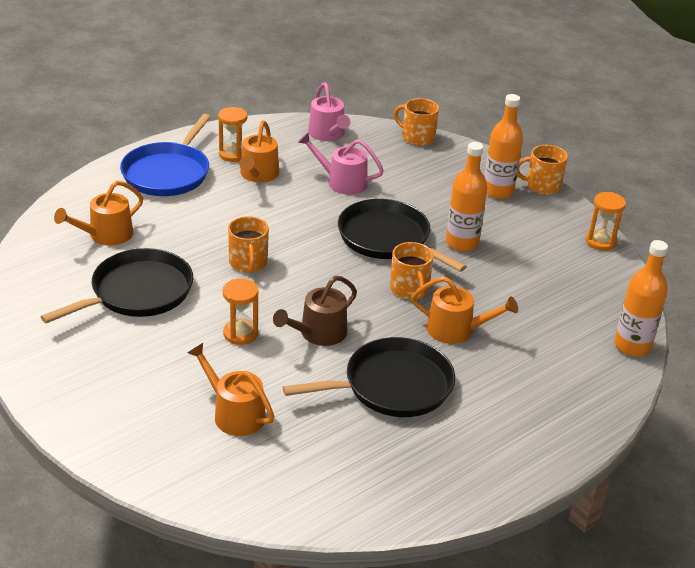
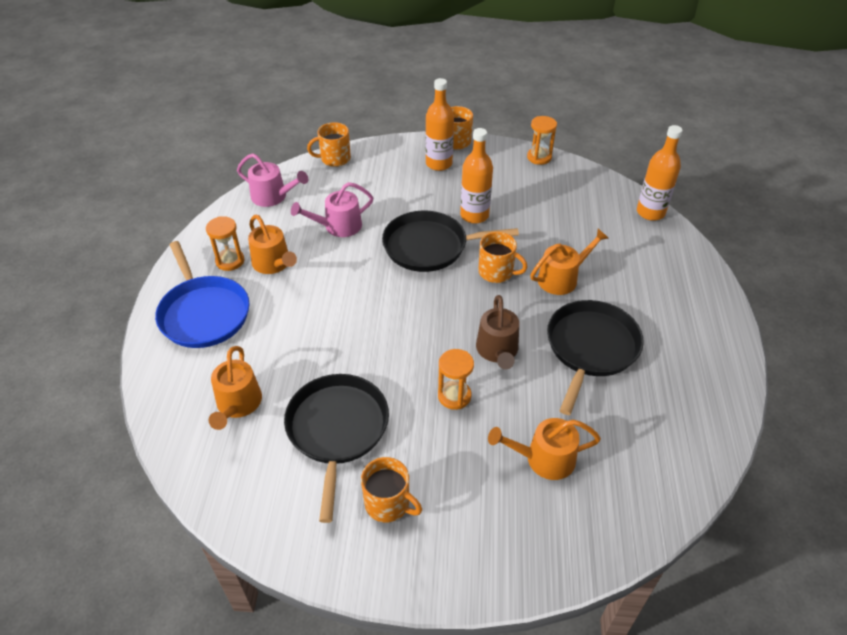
camera: 45 degrees left, 10 degrees up
orange mug [228,216,269,273] -> orange mug moved to [361,457,422,522]

